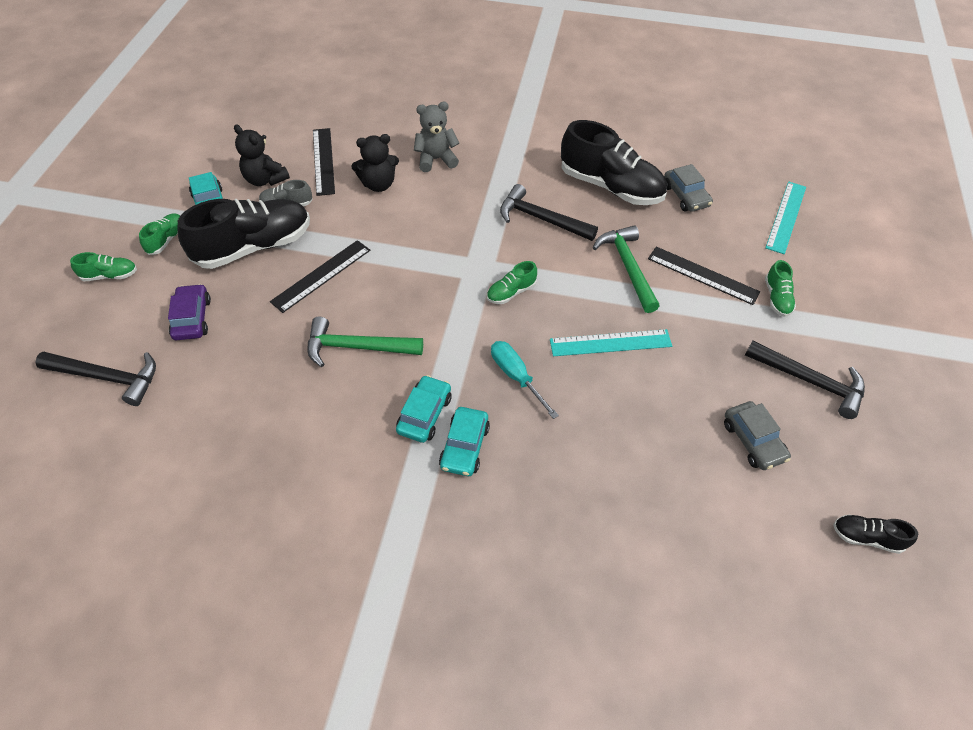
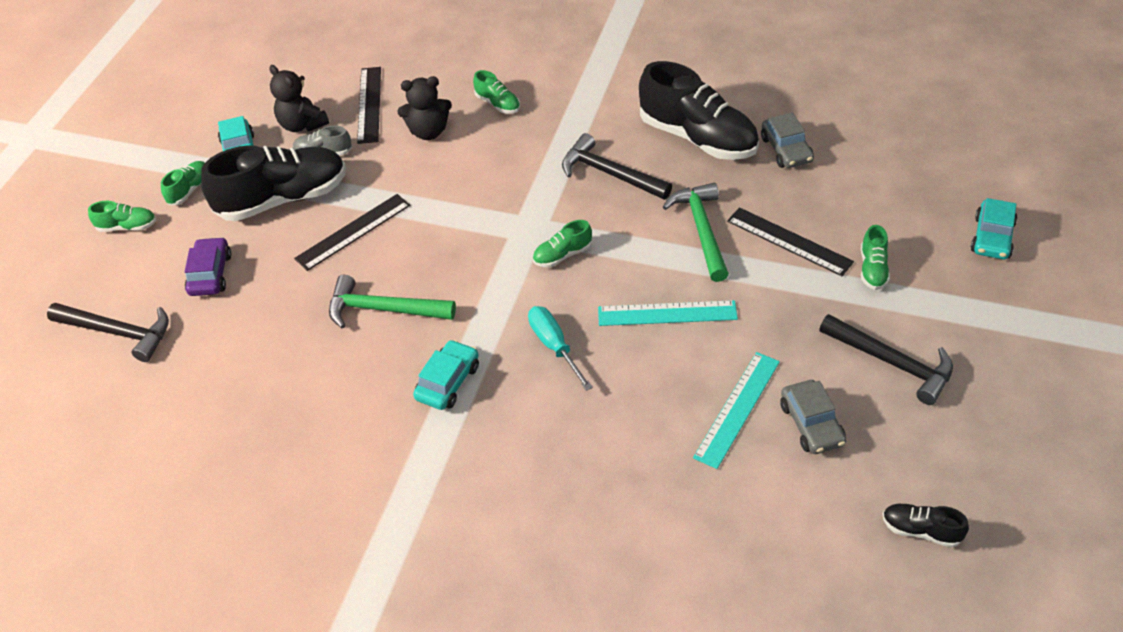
camera: 10 degrees right, 5 degrees down
grey teddy bear [414,102,459,172] -> green shoe [473,70,520,114]
turquoise car [439,407,490,476] -> turquoise car moved to [971,198,1017,259]
turquoise ruler [765,182,806,254] -> turquoise ruler moved to [693,352,780,469]

